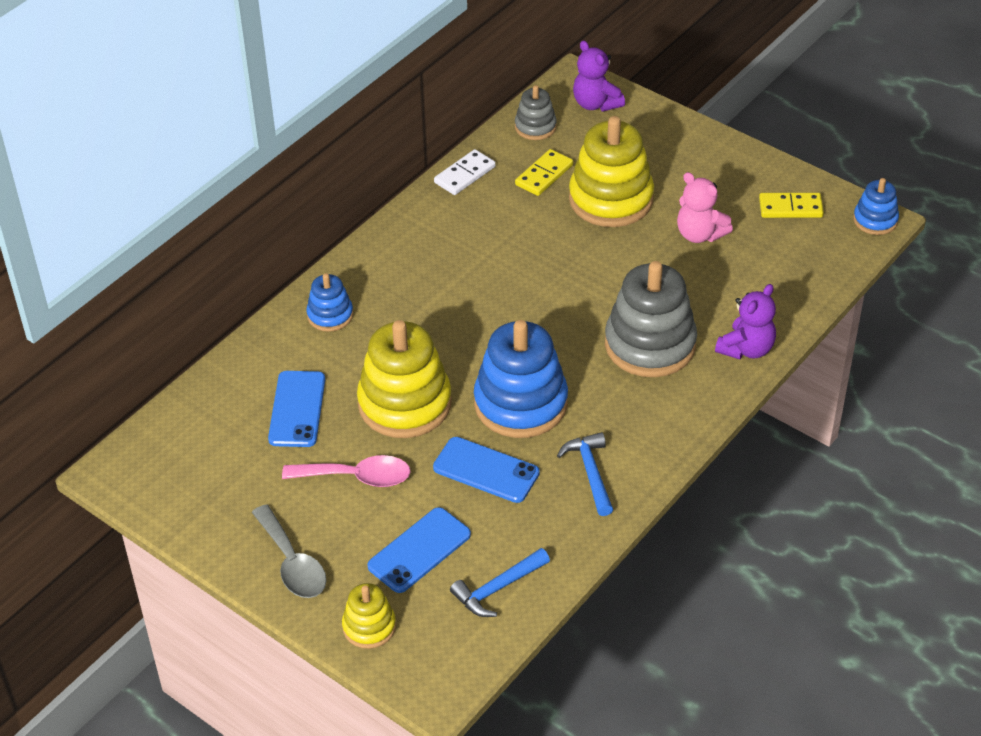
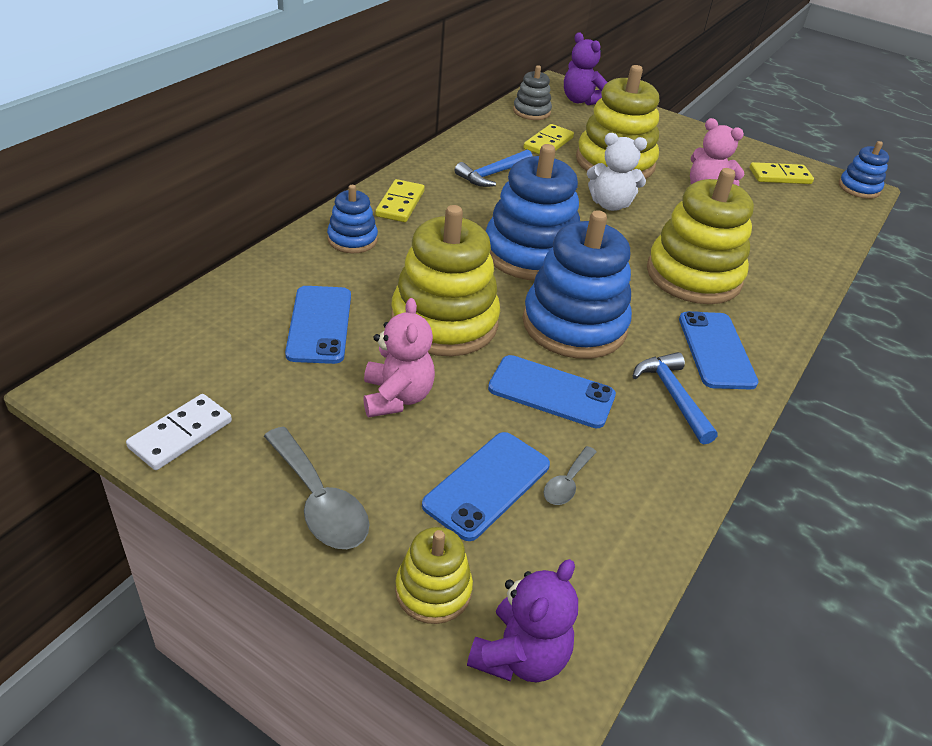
camera: 10 degrees left, 5 degrees down
pink spoon [282,455,410,487] -> pink teddy bear [363,298,435,417]
white domino [434,149,496,195] -> white domino moved to [126,394,232,470]
blue hammer [450,548,550,617] -> blue hammer moved to [455,150,533,187]
grey stacking toy [605,261,697,377] -> yellow stacking toy [647,168,754,304]
purple teddy bear [715,284,776,359] -> purple teddy bear moved to [467,559,578,682]
none -> yellow domino [375,179,425,222]
none -> blue stacking toy [486,144,580,280]
none -> grey spoon [544,446,597,505]
none -> white teddy bear [587,133,647,211]
none -> blue phone [679,311,758,389]

